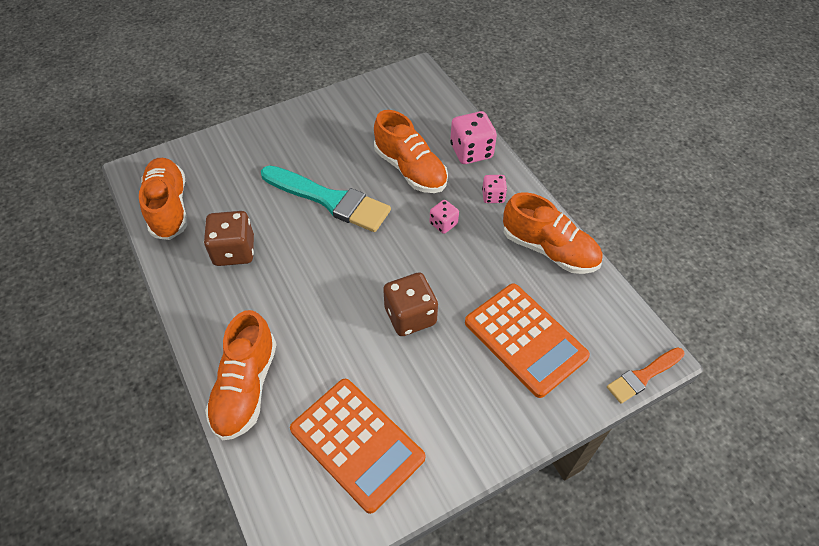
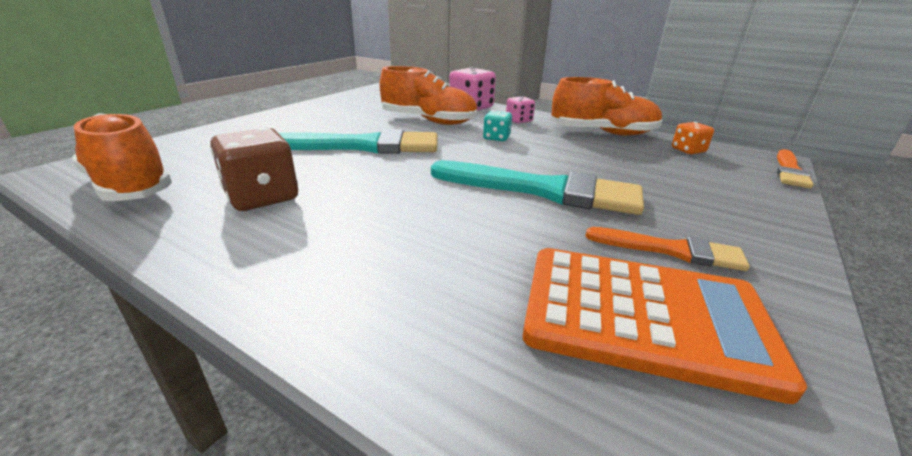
camera: 30 degrees left, 25 degrees down
orange shoe [205,310,277,441] -> none
brown dice [383,272,438,336] -> turquoise brush [431,160,644,215]
pink dice [430,200,459,234] -> turquoise dice [483,110,512,141]
orange calculator [465,283,590,398] -> none
none -> orange brush [586,227,750,271]
none -> orange dice [672,122,714,154]

